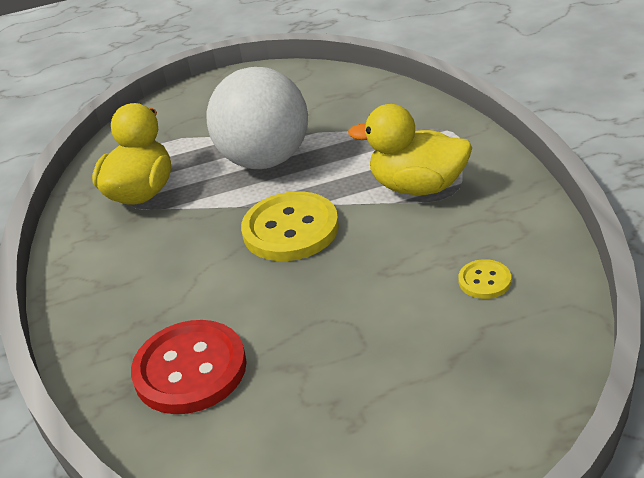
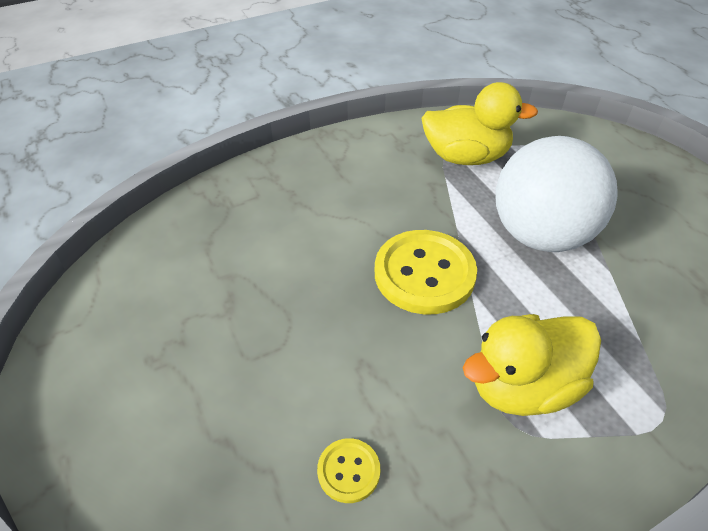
camera: 75 degrees right, 10 degrees up
red button [131,320,247,414] -> none
yellow duck [348,104,472,195] -> yellow duck turned 120 degrees counterclockwise [463,314,601,416]

